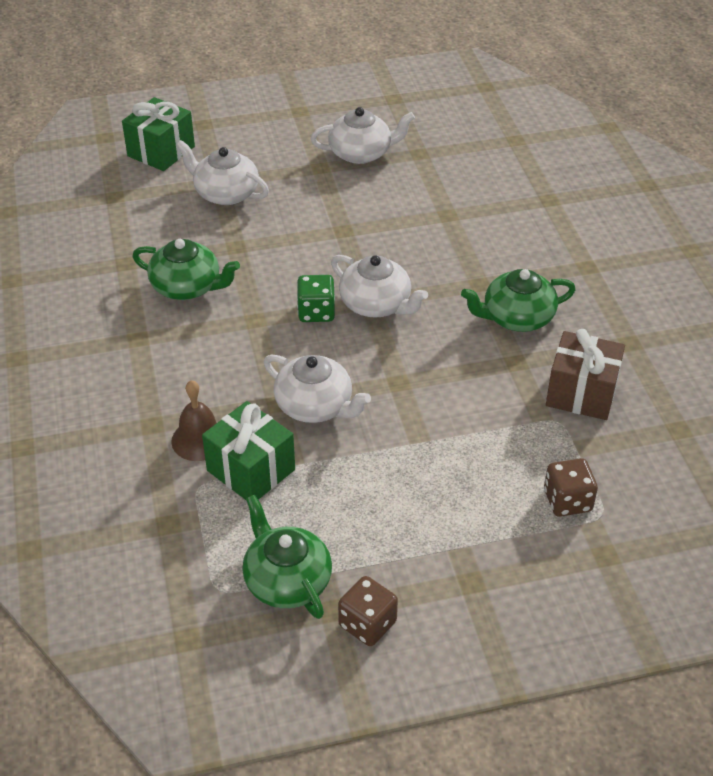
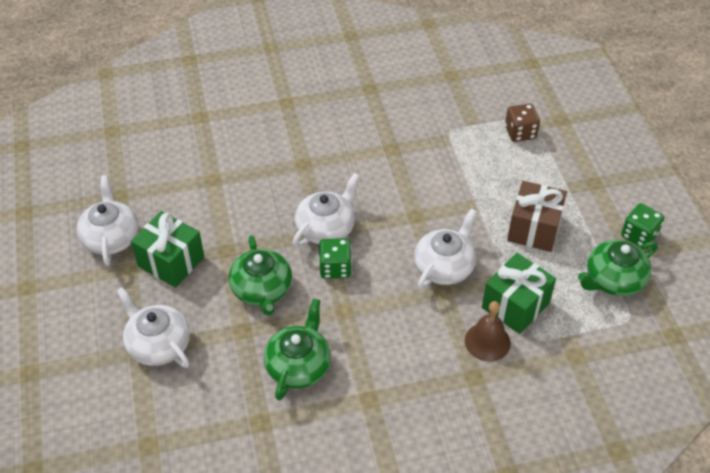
camera: 90 degrees left, 5 degrees up
green gift [122,97,195,171] -> green gift moved to [131,211,204,288]
white teapot [176,140,269,205] -> white teapot turned 105 degrees clockwise [117,287,190,368]
brown dice [338,576,398,646] -> green dice [621,203,664,247]
green teapot [461,269,576,332] -> green teapot moved to [229,235,292,316]
brown gift [546,329,625,420] -> brown gift moved to [507,181,567,252]

